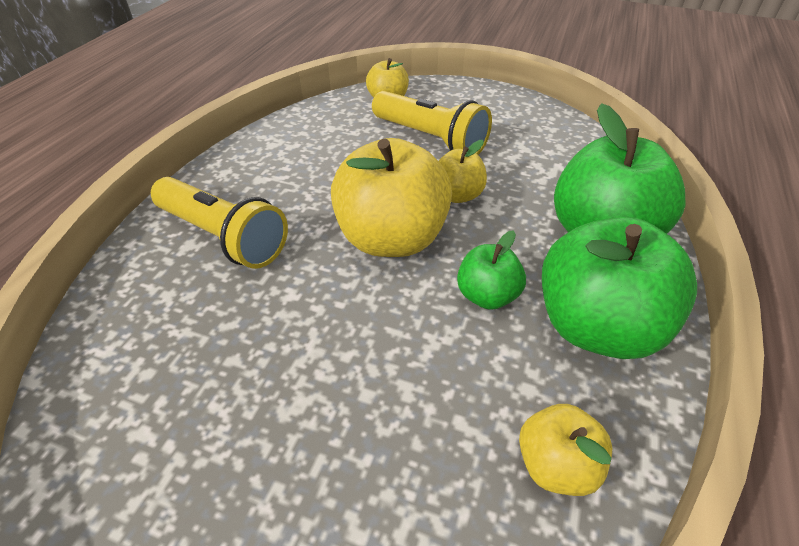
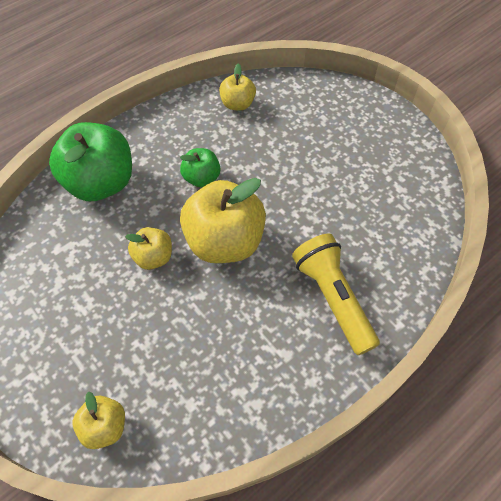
camera: 150 degrees left, 15 degrees up
yellow flashlight [372,91,492,155] -> none
green apple [542,217,697,359] -> none

